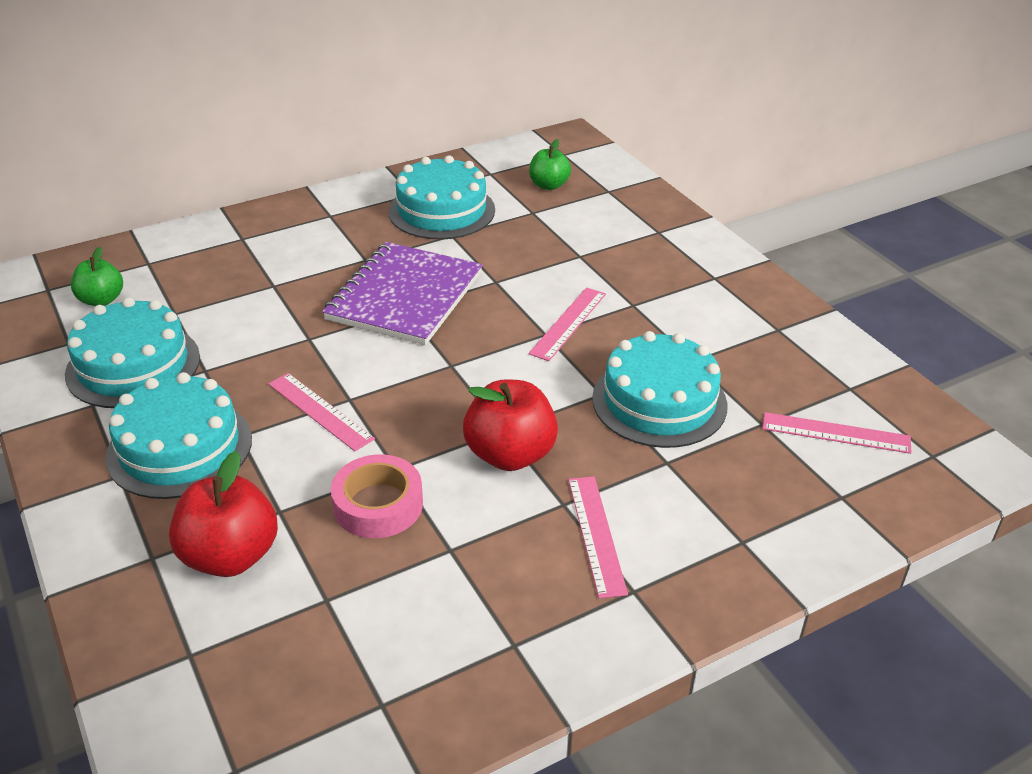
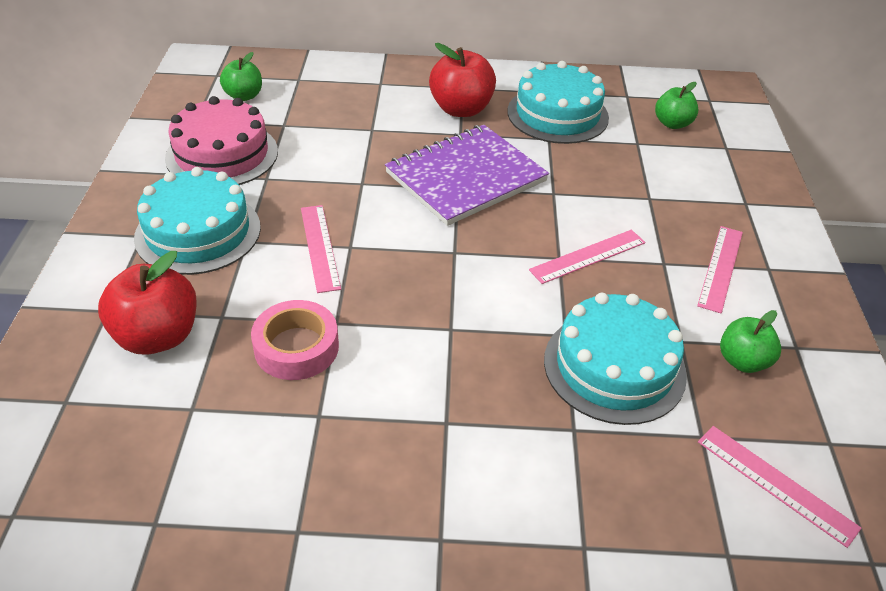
camera: 30 degrees right, 5 degrees up
turquoise cake [65,297,200,408] -> pink cake [165,96,278,185]
red apple [463,379,558,471] -> red apple moved to [429,43,496,117]
pink ruler [568,476,628,599] -> pink ruler moved to [697,226,743,313]
none -> green apple [720,310,781,373]

